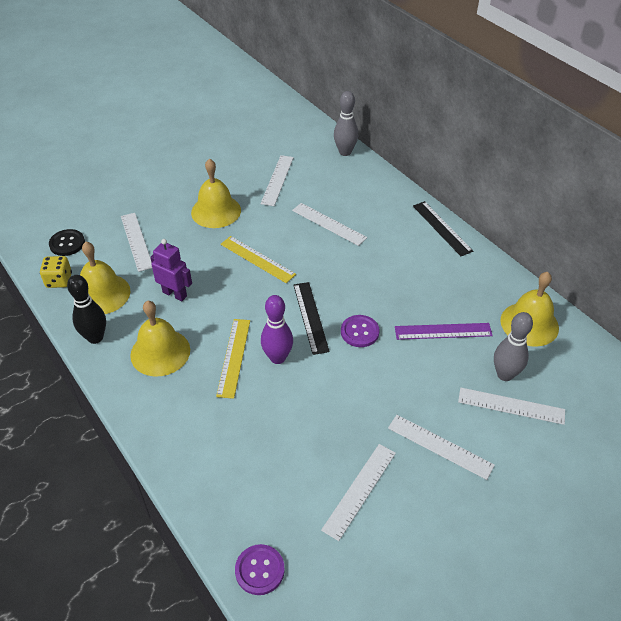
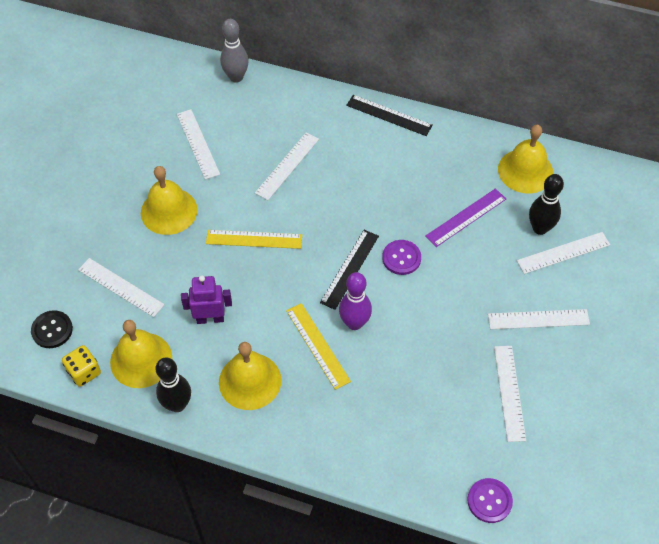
camera: 35 degrees left, 10 degrees up
white ruler [292,203,367,246] -> white ruler turned 60 degrees counterclockwise [255,132,319,200]
black ruler [294,282,330,355] -> black ruler turned 75 degrees clockwise [320,230,379,310]
grey bowling pin [494,312,533,381] -> black bowling pin [529,174,564,235]

